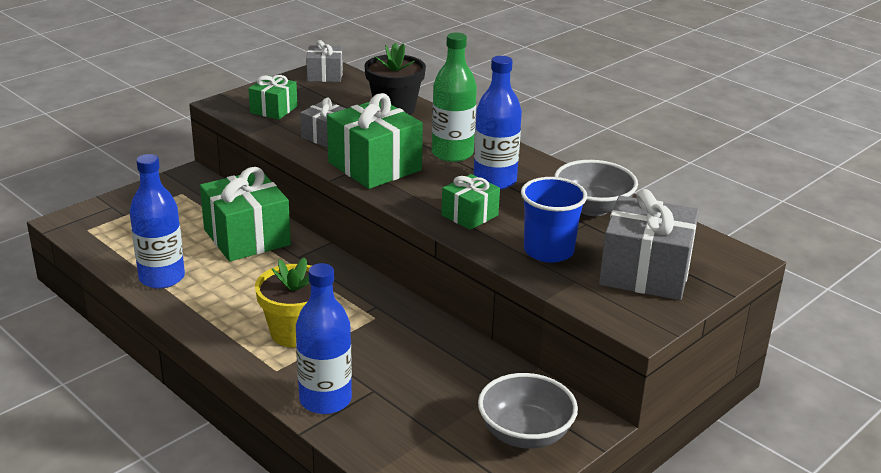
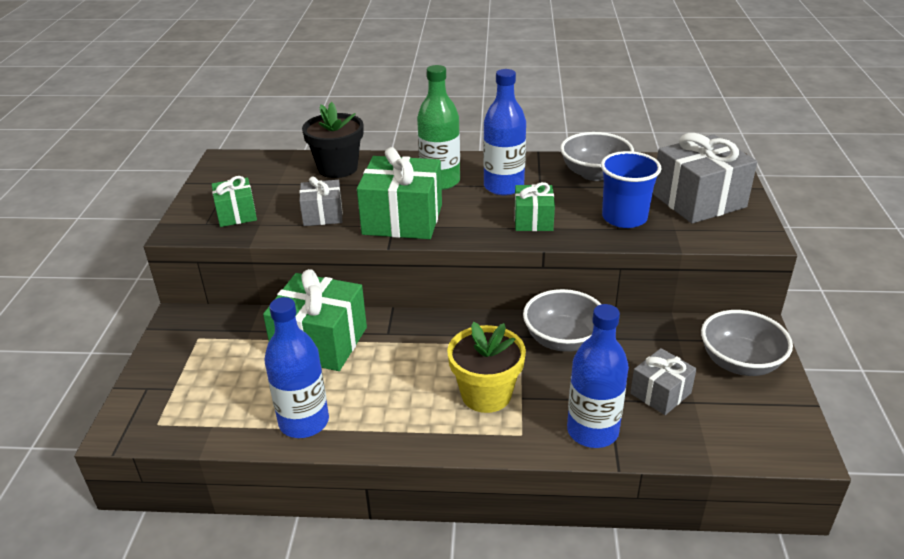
camera: 40 degrees left, 5 degrees up
grey gift [306,40,343,82] -> grey gift moved to [630,348,697,415]
none -> grey bowl [523,289,601,352]

